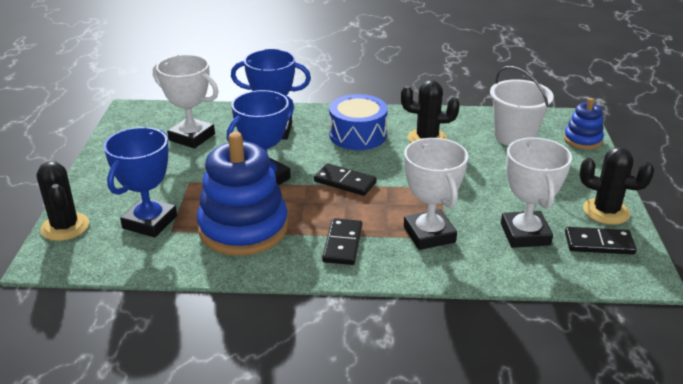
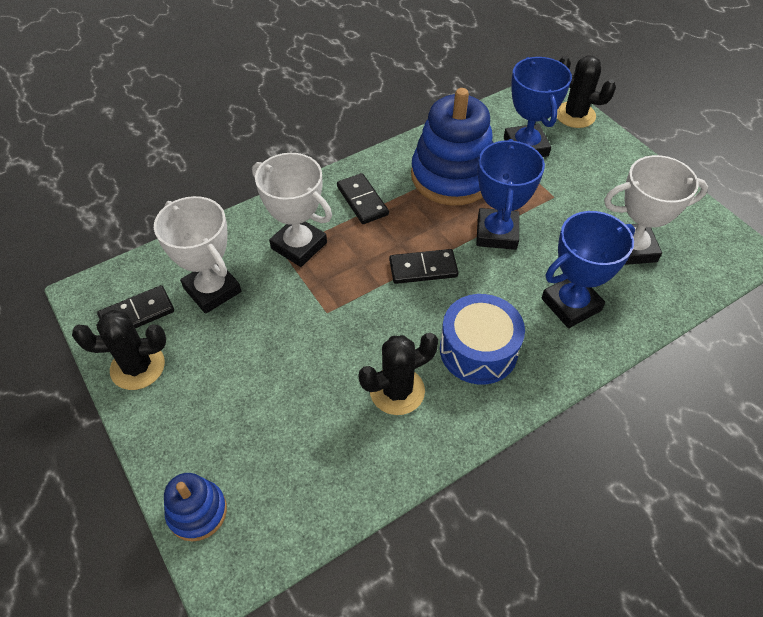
camera: 145 degrees right, 20 degrees up
white bucket [490,66,554,146] -> none

